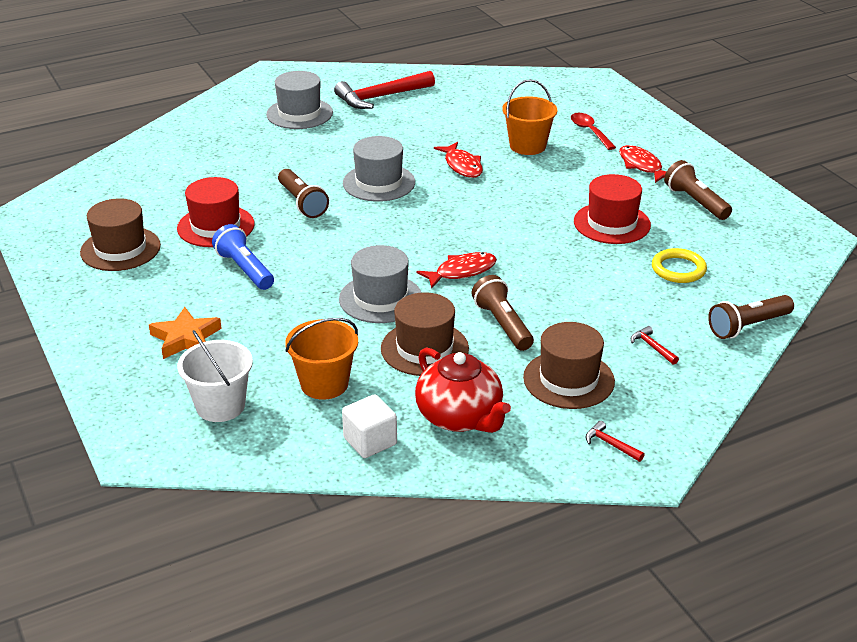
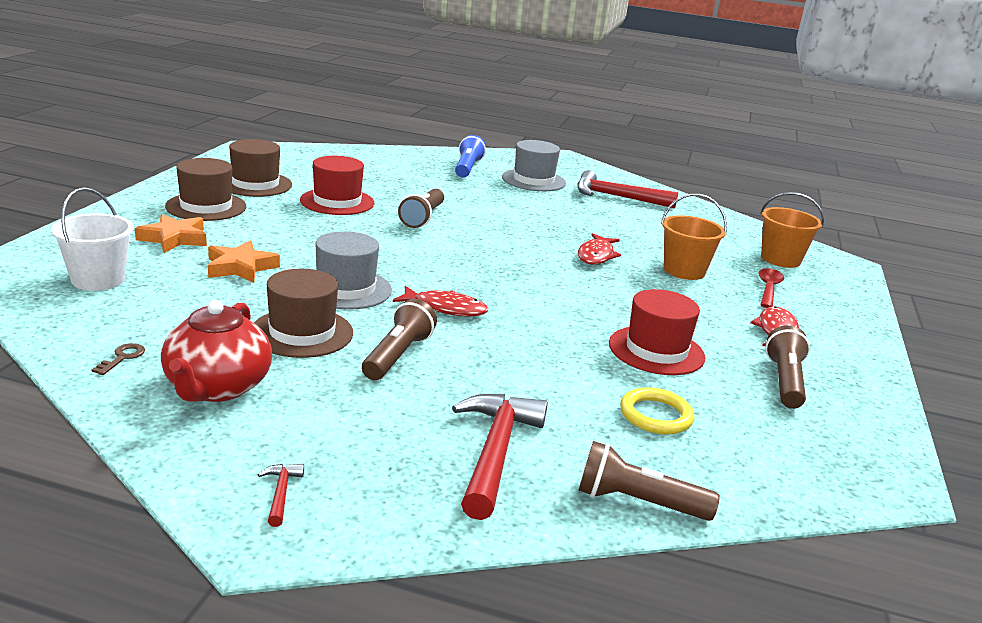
camera: 40 degrees right, 10 degrees down
blue flashlight [212,224,274,290] -> blue flashlight moved to [455,135,486,177]
orange bucket [285,318,358,400] -> orange bucket moved to [760,192,824,268]
white cube [342,394,397,458] -> brown key [91,343,145,375]
grey hat [343,136,415,202] -> none
brown hat [523,322,615,409] -> brown hat moved to [165,158,246,221]
red hammer [631,326,679,365] -> red hammer [452,394,548,520], size x2.37
none -> orange star [208,240,280,283]

